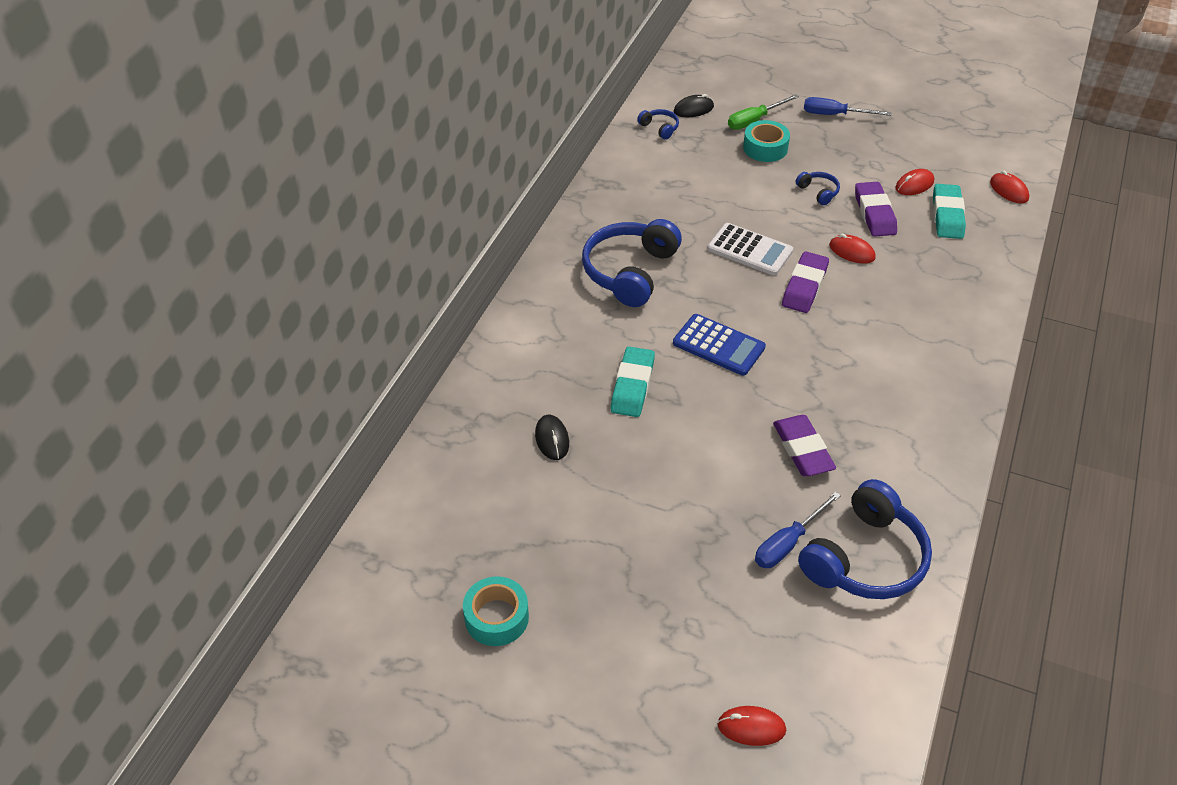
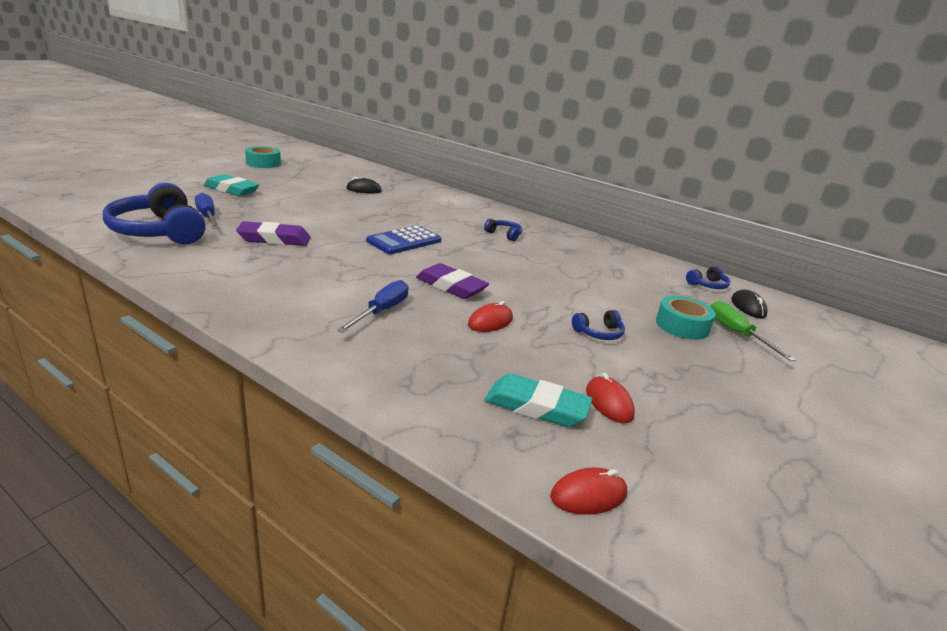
camera: 100 degrees right, 20 degrees down
blue headphones [582,219,682,307] -> blue headphones [484,219,522,241], size x0.44
turquoise eraser [611,347,655,417] -> turquoise eraser moved to [204,174,259,196]
white calculator [707,223,793,276] -> none
red mouse [717,706,786,746] -> none
blue screwdriver [804,97,892,116] -> blue screwdriver moved to [336,280,409,333]
purple eraser [855,182,897,237] -> none

